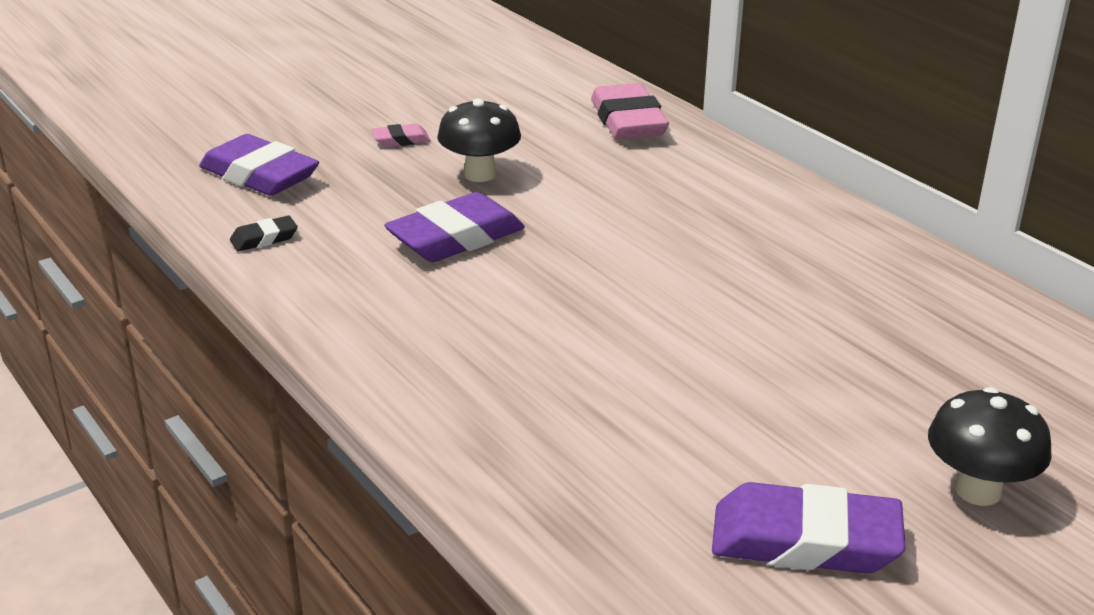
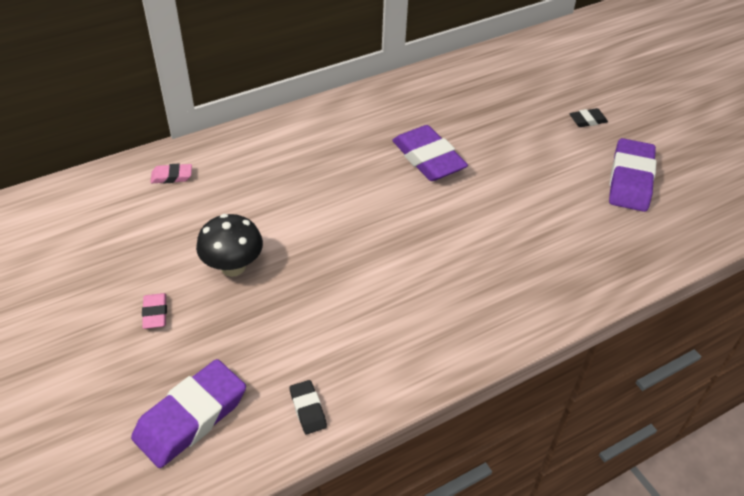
camera: 85 degrees left, 15 degrees up
purple eraser [384,192,525,262] -> purple eraser moved to [392,125,468,181]
pink eraser [591,83,669,139] -> pink eraser [150,164,192,183], size x0.48
black mushroom [928,387,1052,506] -> black eraser [569,108,608,127]

